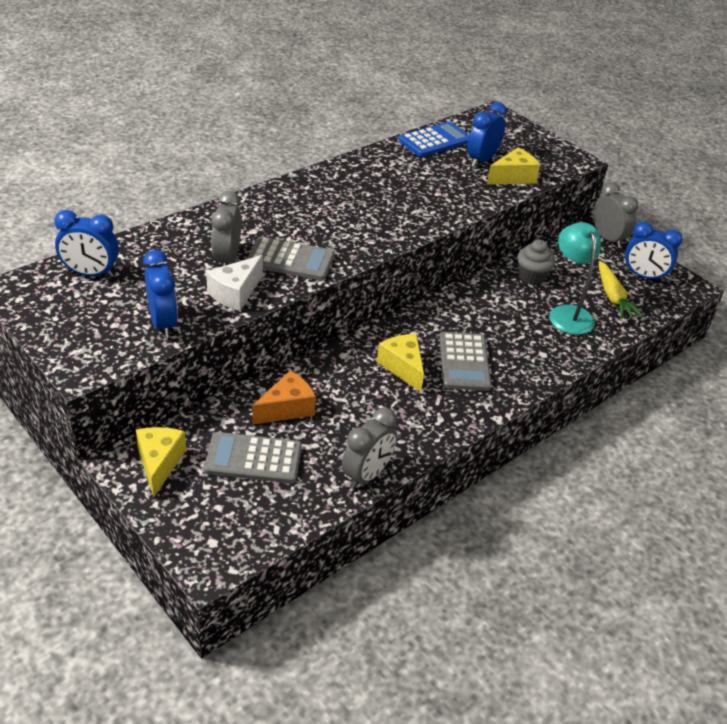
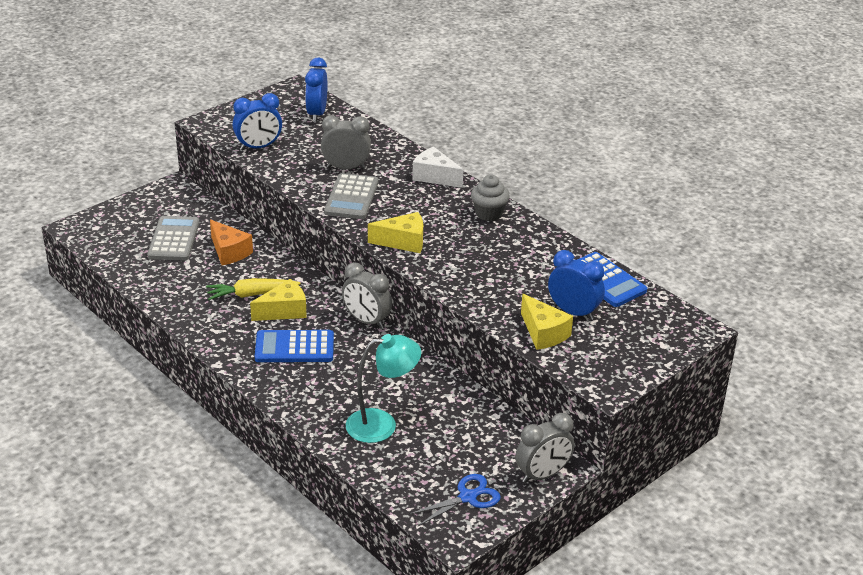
camera: 90 degrees right, 5 degrees down
yellow cheese [136,427,186,497] -> yellow cheese moved to [368,212,423,253]
white cheese [206,255,263,311] -> white cheese moved to [412,147,464,188]
grey clock [342,407,397,489] -> grey clock moved to [342,262,392,329]
grey calculator [439,332,491,391] -> blue calculator [255,330,334,362]
grey cupcake [517,239,555,285] -> grey cupcake moved to [471,175,510,221]
yellow carrot [599,261,643,319] -> yellow carrot moved to [206,278,301,300]
blue clock [625,222,683,282] -> blue scissors [409,474,501,526]

